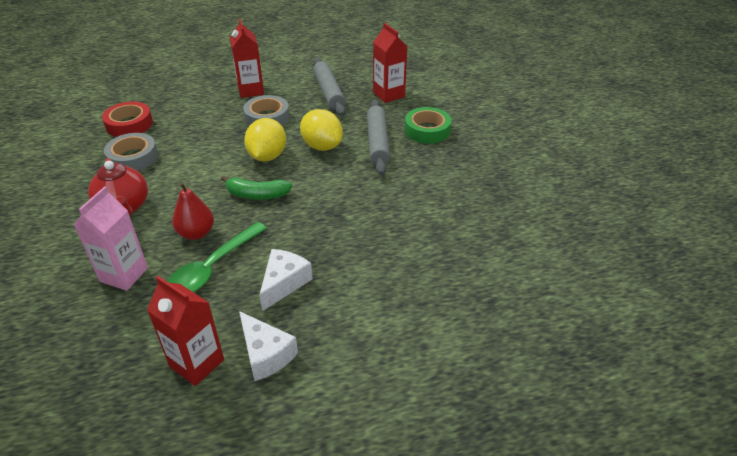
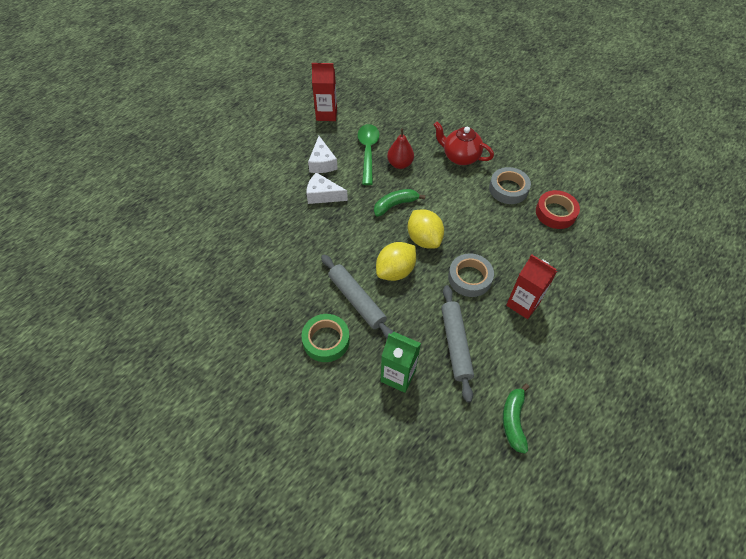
camera: 145 degrees right, 15 degrees up
pink carton [73,186,148,291] -> none
white cheese [239,311,298,381] -> white cheese moved to [306,172,348,204]
yellow lemon [300,109,343,151] -> yellow lemon turned 60 degrees counterclockwise [376,242,416,281]
grey rolling pin [313,57,346,116] -> grey rolling pin turned 45 degrees clockwise [441,285,474,403]
red carton [373,23,408,103] -> green carton [381,332,421,393]
none -> green banana [503,383,529,454]

